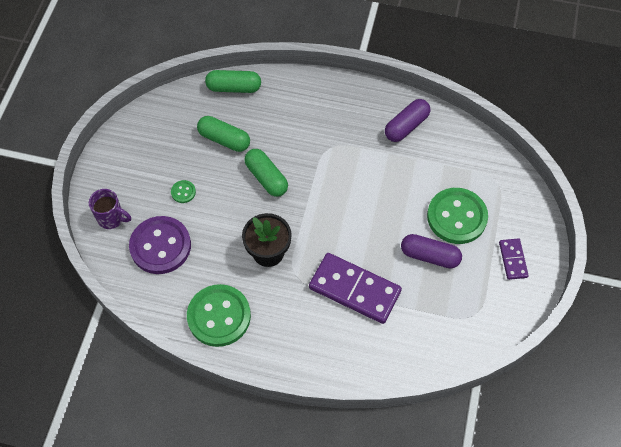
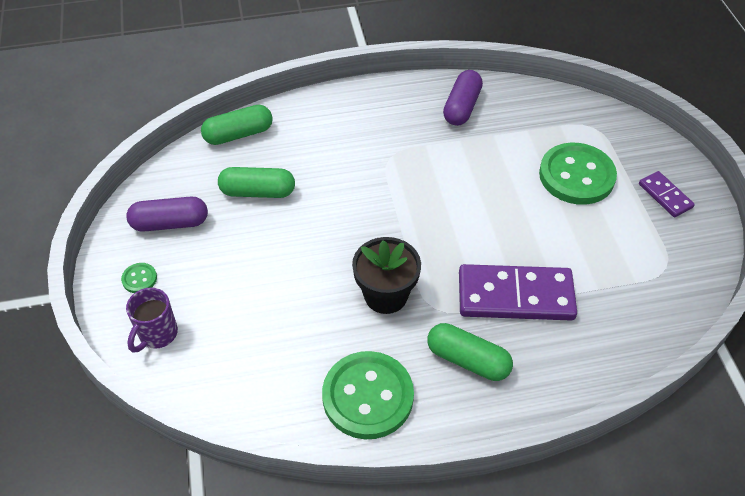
camera: 25 degrees left, 10 degrees down
purple mug [89,189,131,229] -> purple mug turned 120 degrees clockwise [126,287,178,353]
purple button [129,216,191,274] -> none
green button [171,180,196,203] -> green button moved to [121,263,157,293]
green capsule [244,149,288,197] -> green capsule moved to [427,323,513,381]
purple capsule [401,234,462,268] -> purple capsule moved to [126,197,208,232]

